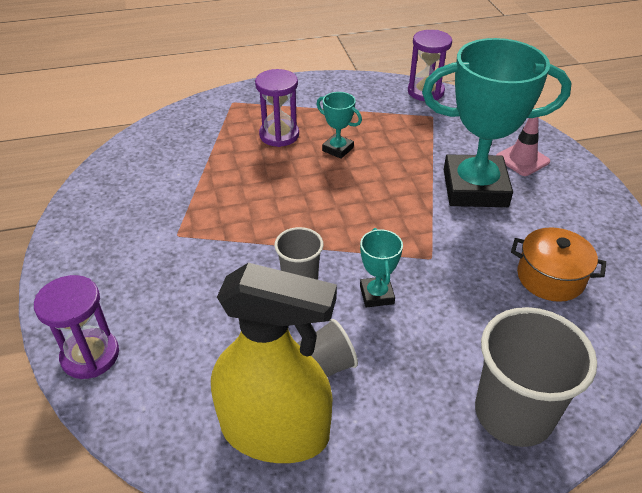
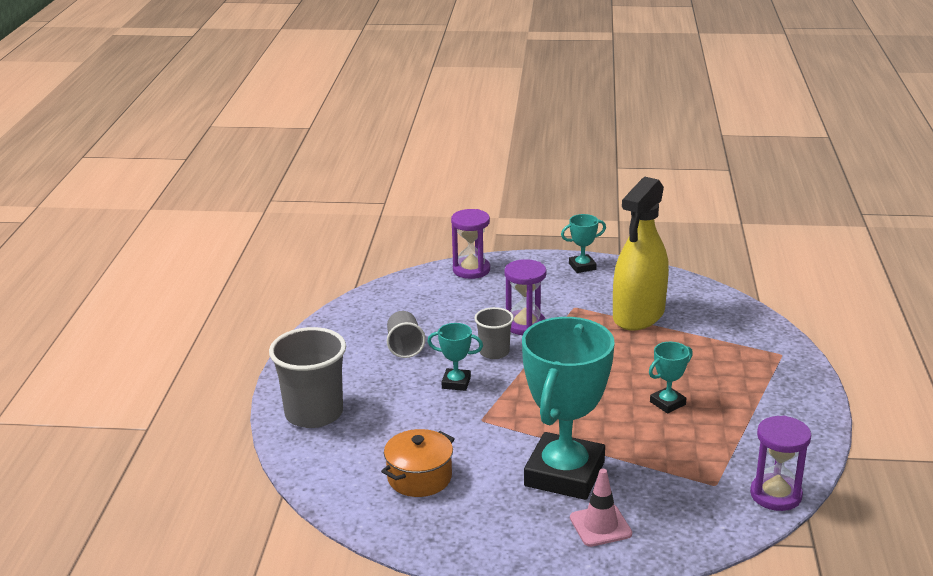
camera: 110 degrees right, 15 degrees down
yellow spray bottle [211,263,337,463] -> yellow spray bottle moved to [613,177,669,331]
purple hourglass [255,69,299,147] -> purple hourglass moved to [504,259,547,335]
none -> turquoise trophy [561,214,606,273]

